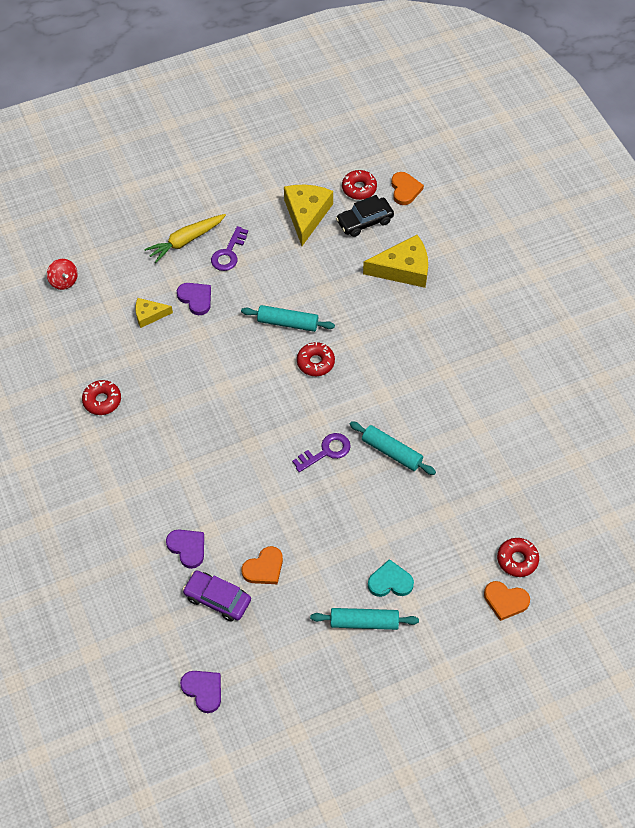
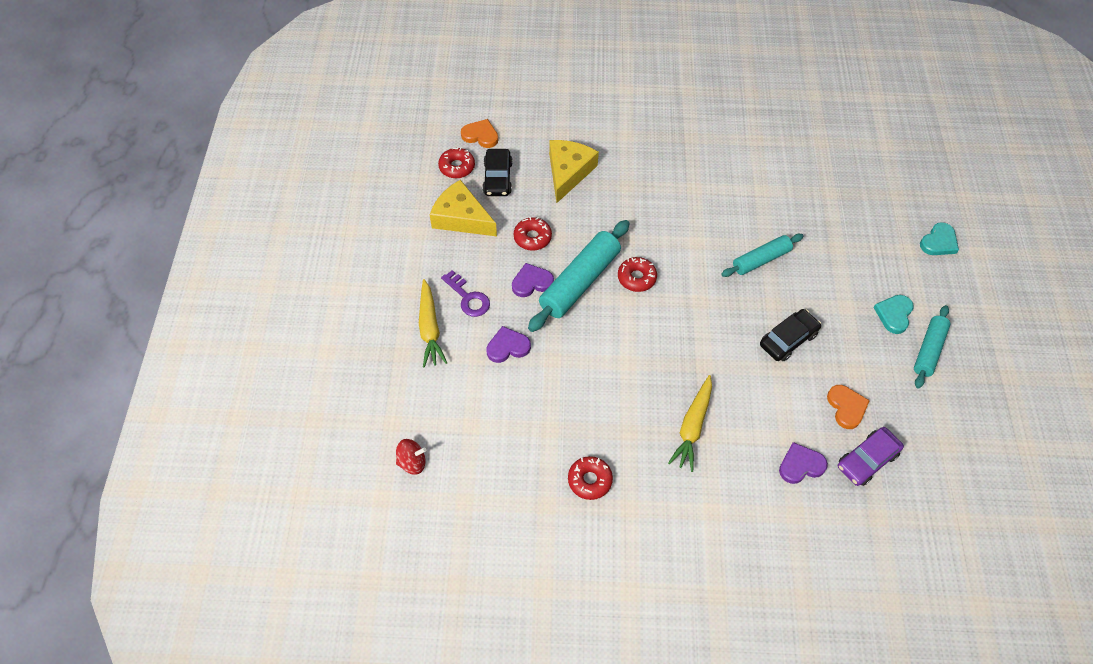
camera: 65 degrees left, 0 degrees up
yellow cheese [135,298,173,328] -> none
purple heart [180,671,221,713] -> purple heart moved to [512,263,554,297]
turquoise rolling pin [241,305,335,332] -> turquoise rolling pin [528,220,630,332], size x1.62
purple key [292,433,351,472] -> none
orange heart [484,581,530,621] -> turquoise heart [920,222,959,255]
red donut [497,538,539,577] -> red donut moved to [514,217,552,251]
none -> yellow carrot [668,375,712,472]
none -> black car [760,309,821,362]

